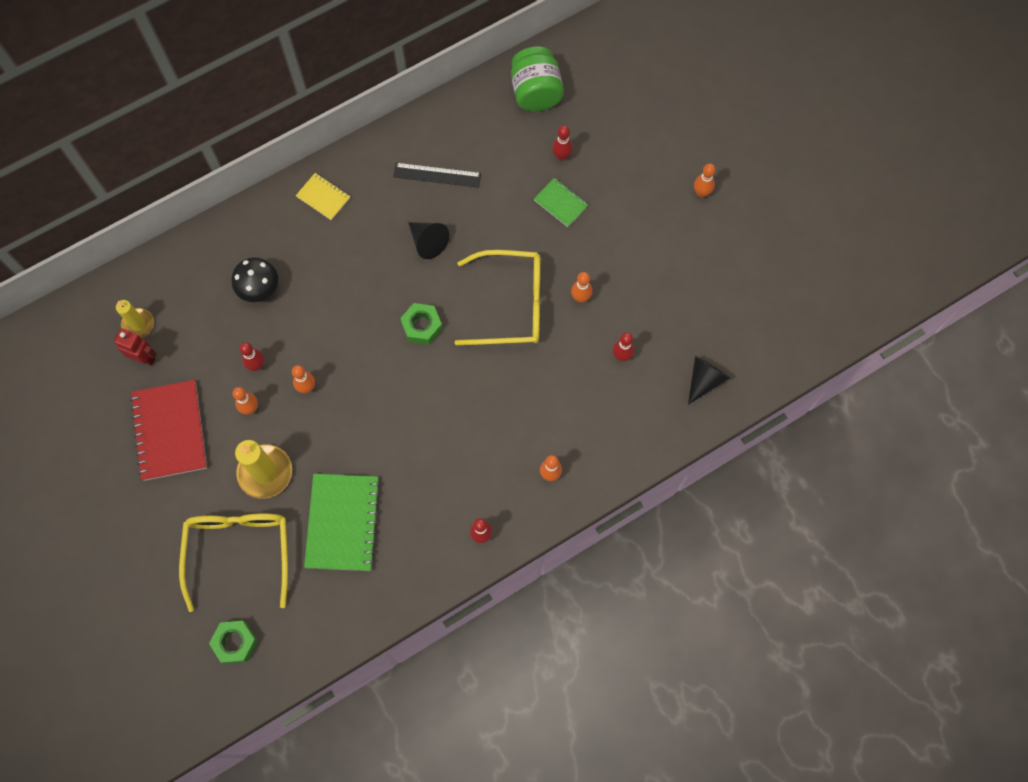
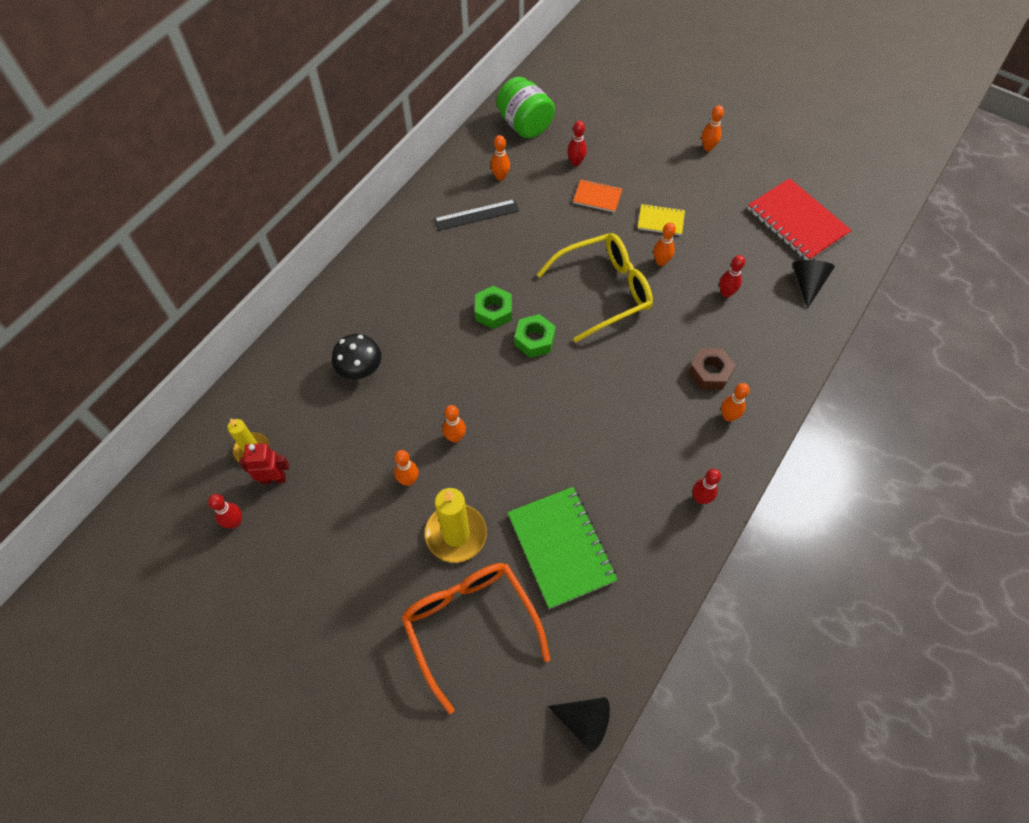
camera: 25 degrees left, 10 degrees down
red notebook [130,380,207,481] -> red notebook moved to [747,178,852,260]
yellow glasses [179,513,288,612] -> orange glasses [401,563,550,714]
green nut [209,621,258,664] -> green nut moved to [475,286,512,329]
red bowling pin [239,342,264,371] -> red bowling pin moved to [208,494,242,528]
yellow notebook [296,173,350,221] -> yellow notebook moved to [638,204,685,235]
black cone [408,222,449,259] -> black cone moved to [548,697,610,752]
green notebook [534,178,588,227] -> orange notebook [573,179,622,212]
none -> orange bowling pin [491,135,510,181]
none -> brown nut [688,348,736,390]

